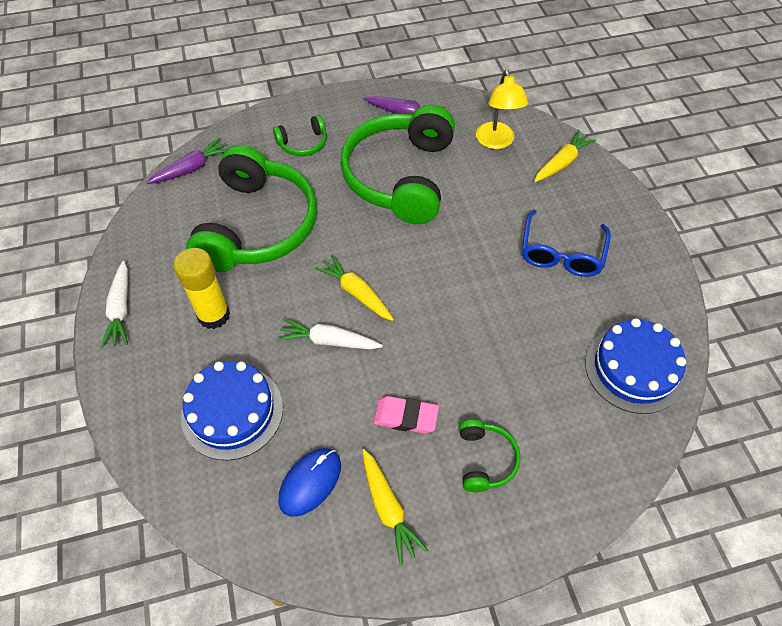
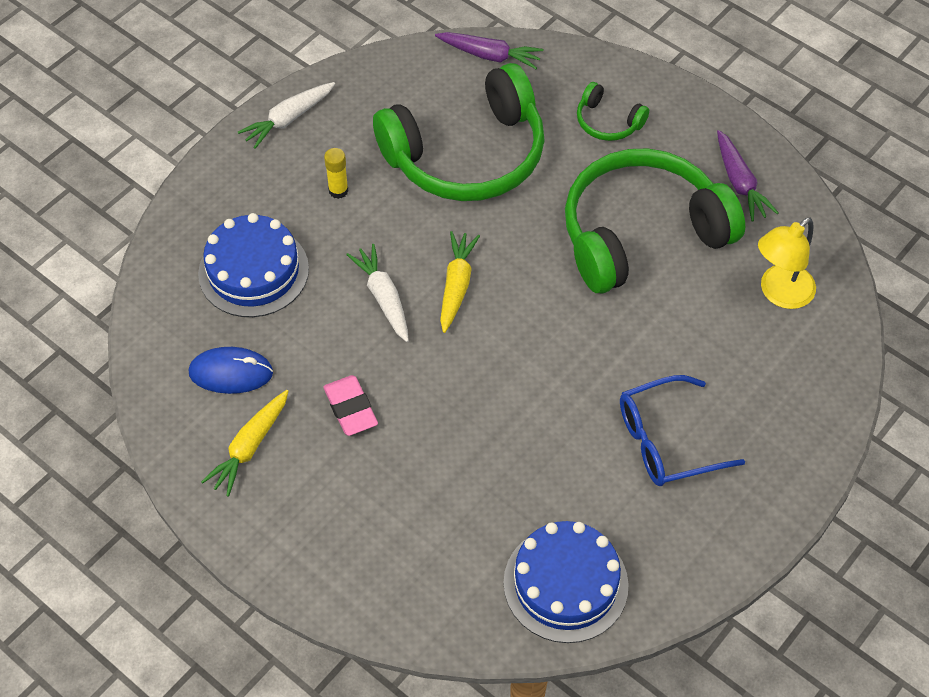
camera: 55 degrees right, 0 degrees up
yellow glue stick [174,248,230,329] -> yellow glue stick [324,148,348,199], size x0.54
green headphones [459,420,520,492] -> none
yellow carrot [534,130,596,182] -> none

